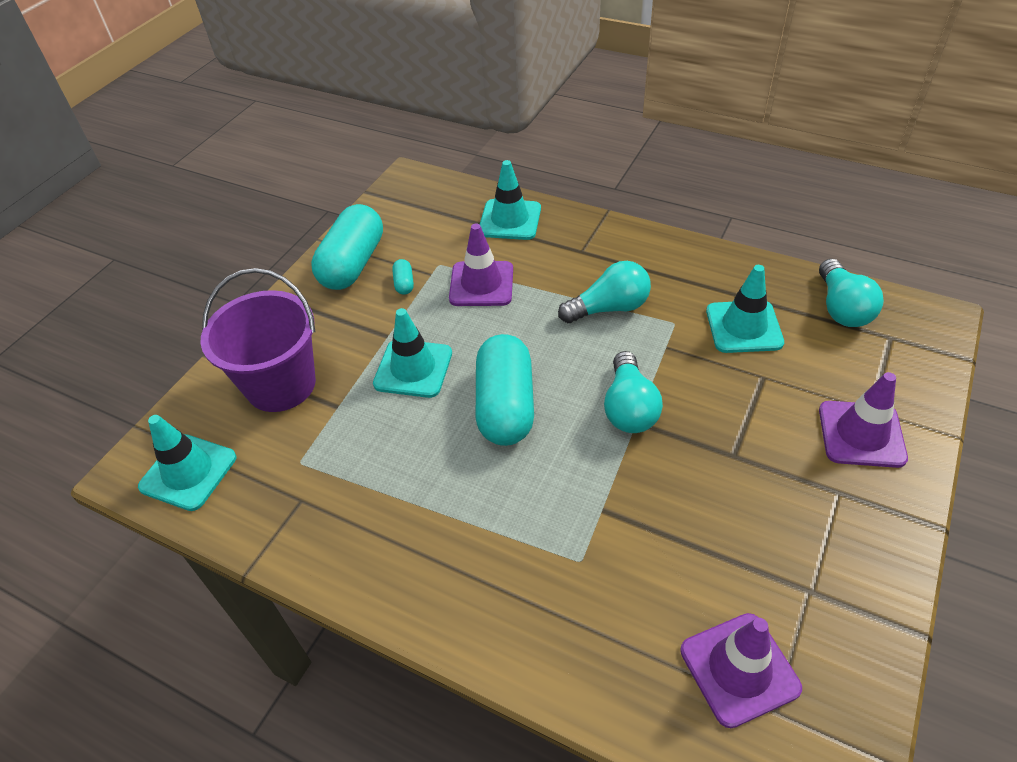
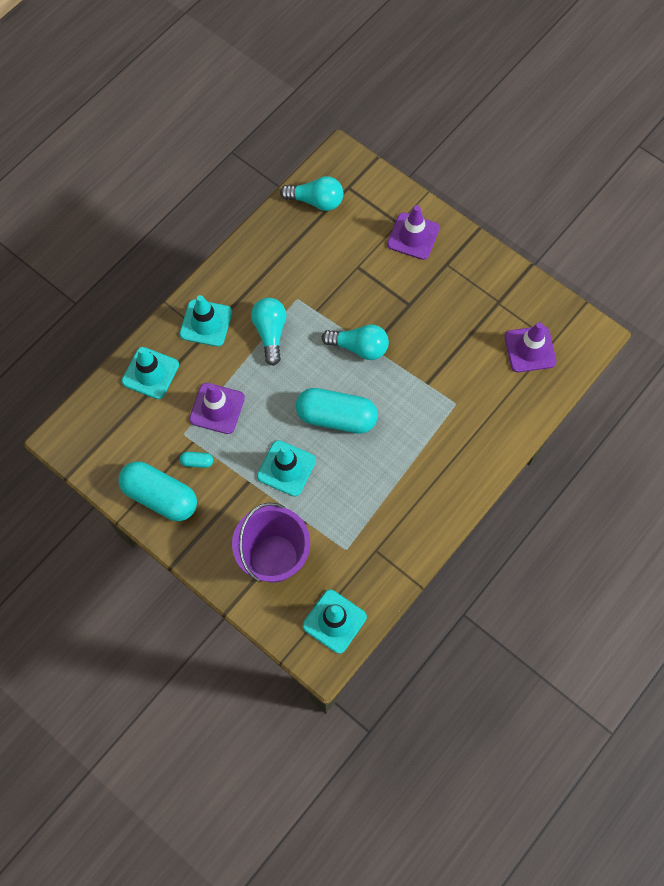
camera: 80 degrees left, 20 degrees up
turquoise traffic cone [706,265,784,353] -> turquoise traffic cone moved to [180,295,232,347]

